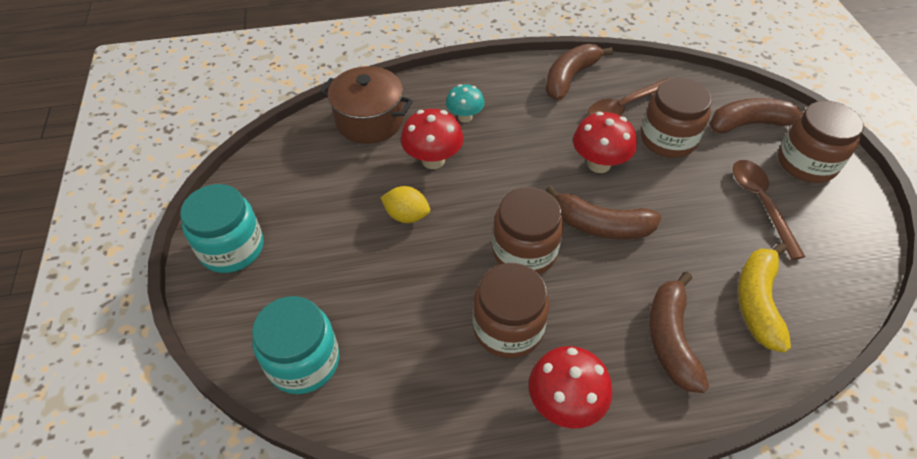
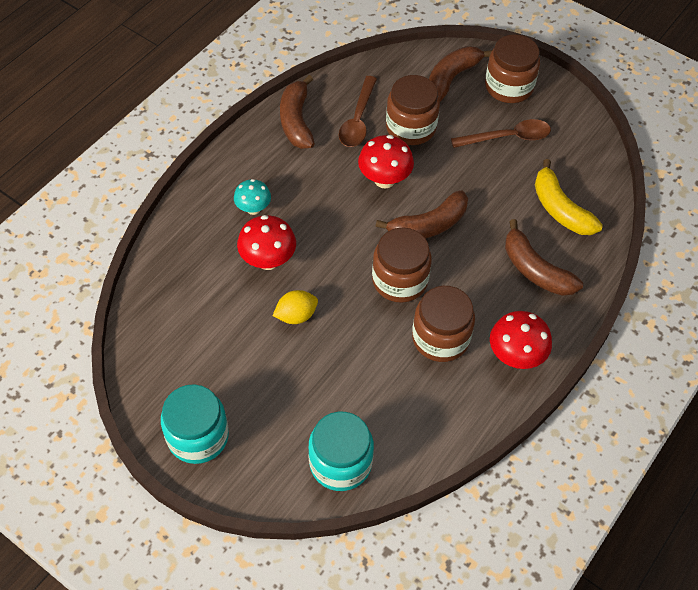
camera: 45 degrees left, 5 degrees up
brown pot [320,66,413,144] -> none
brown spoon [733,160,805,260] -> brown spoon turned 135 degrees clockwise [451,119,551,148]

